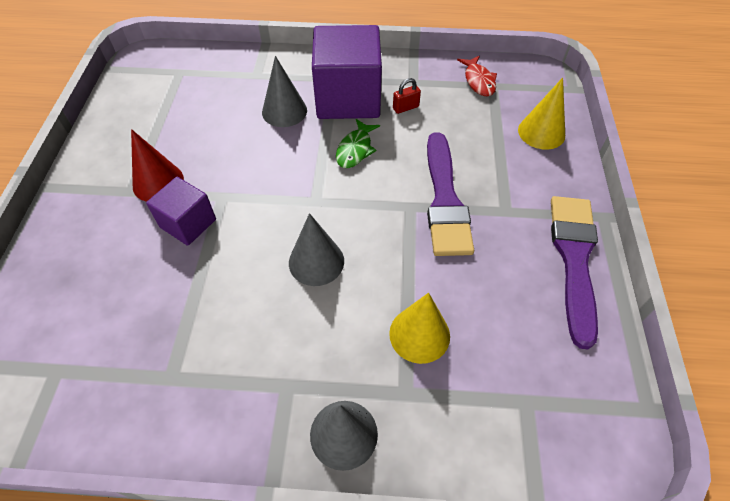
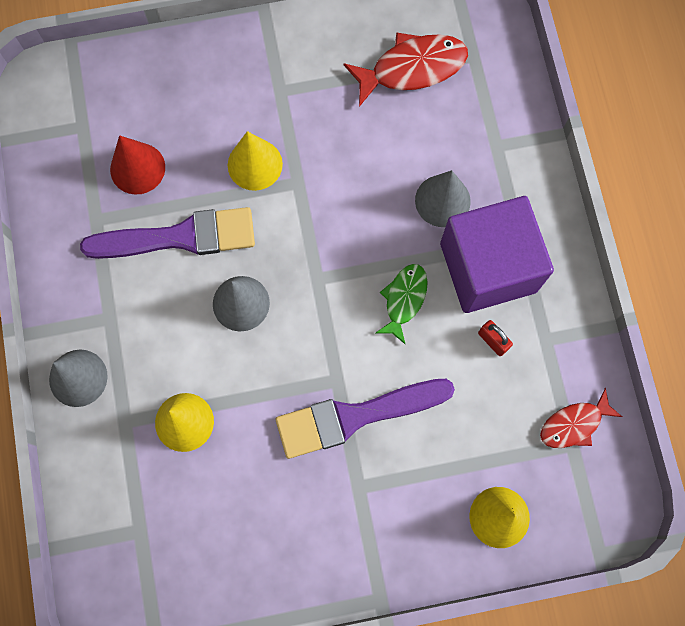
camera: 75 degrees right, 20 degrees up
red cone [131,129,184,202] -> red cone moved to [110,135,165,195]
purple cube [146,177,216,246] -> yellow cone [228,131,283,191]
green fish [336,119,380,168] -> green fish turned 105 degrees clockwise [376,264,428,345]
purple brush [551,196,598,350] -> purple brush moved to [80,207,255,259]
none -> red fish [343,32,468,107]

